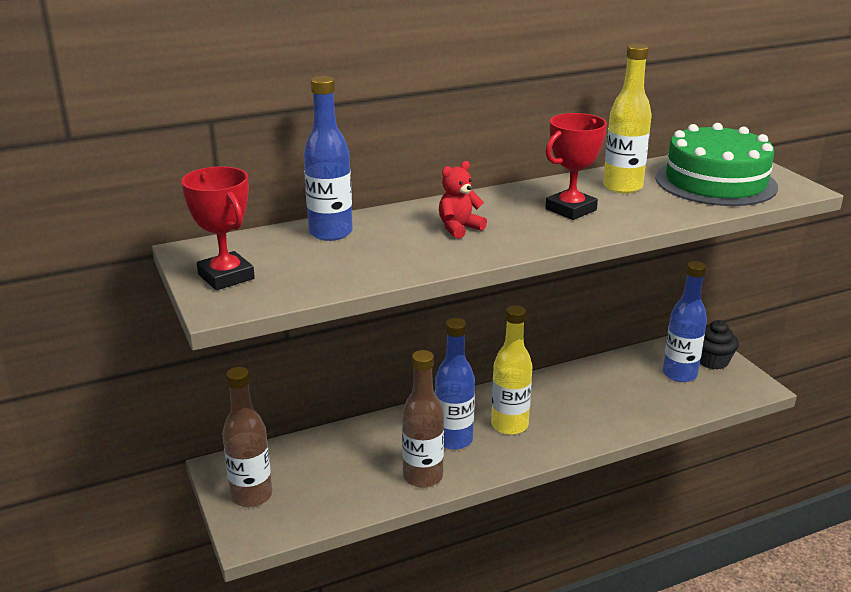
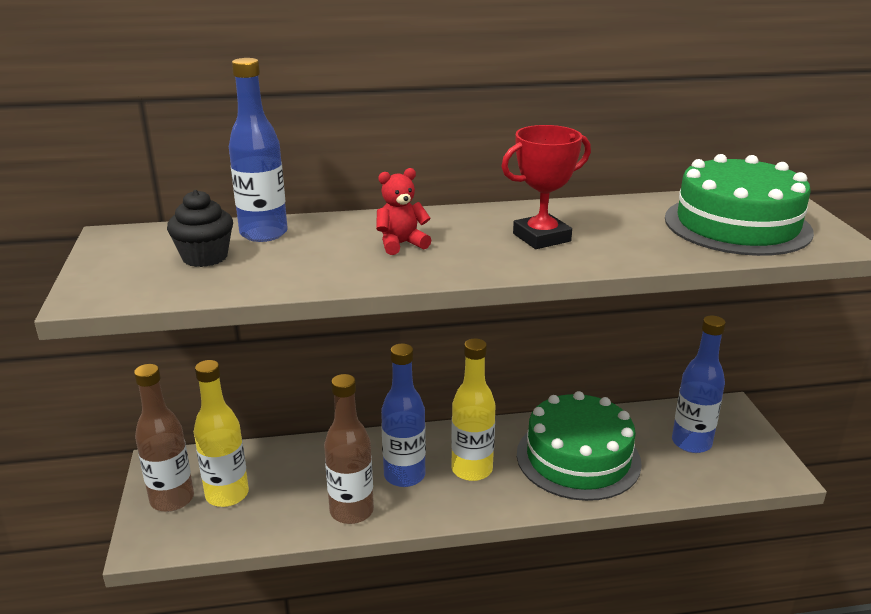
camera: 15 degrees right, 0 degrees up
red trophy [181,166,255,290] -> none
yellow bottle [603,44,652,194] -> yellow bottle moved to [194,360,249,507]
black cupcake [700,320,739,370] -> black cupcake moved to [167,190,233,267]
none -> green cake [517,391,642,501]

